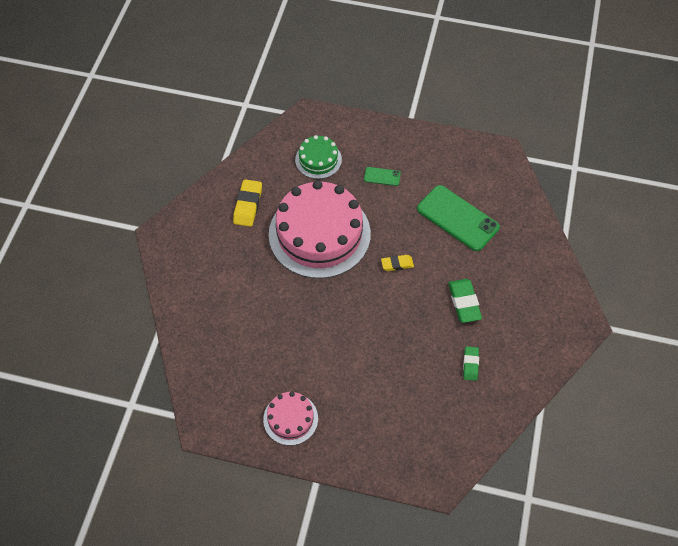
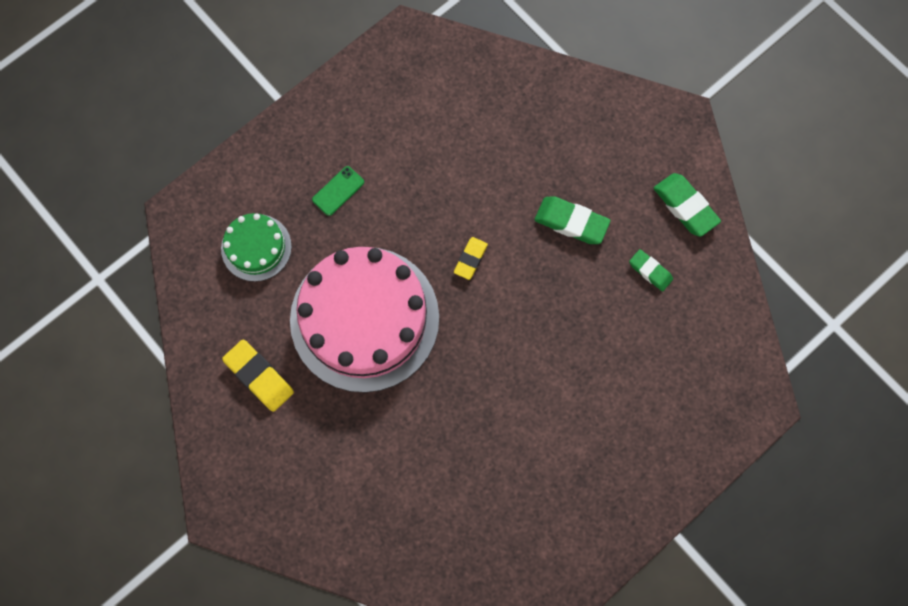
camera: 55 degrees left, 15 degrees up
pink cake [263,392,318,445] -> none
green phone [417,185,500,251] -> none
none -> green eraser [654,173,721,237]

